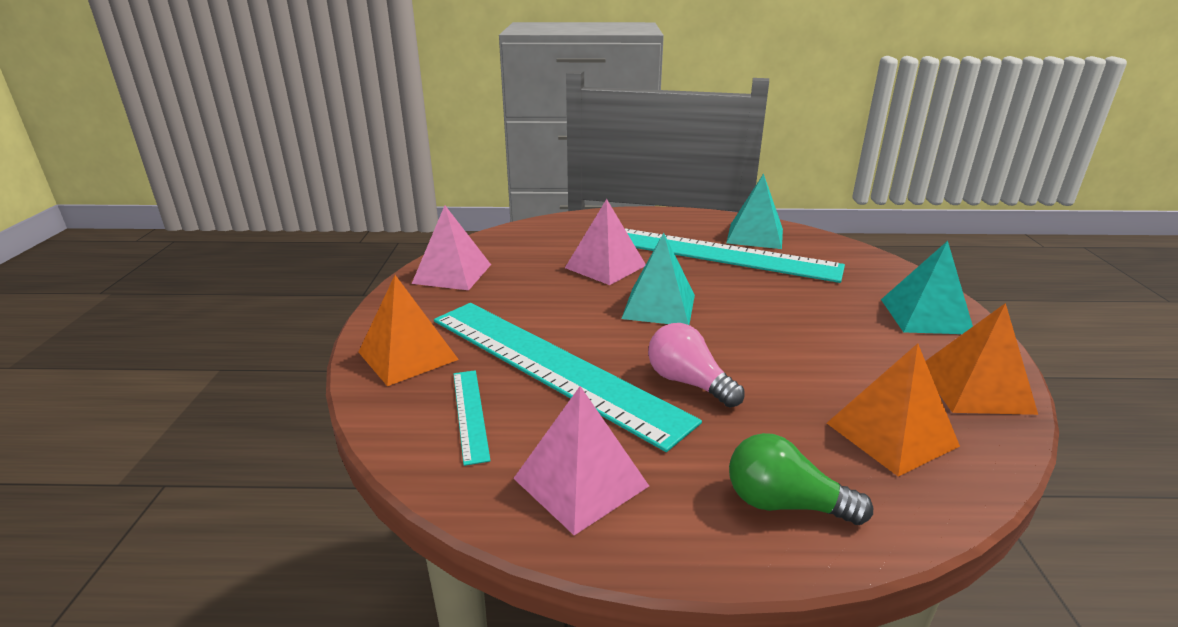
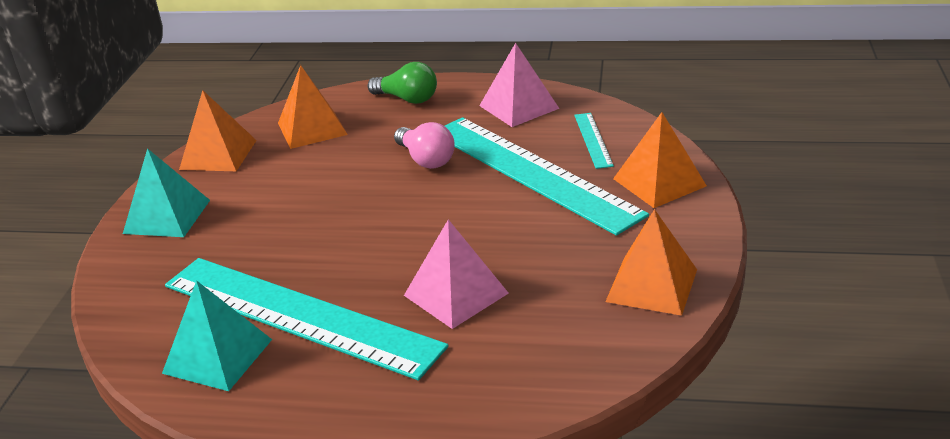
camera: 170 degrees left, 5 degrees up
pink pyramid [412,205,491,290] -> orange pyramid [605,209,697,316]
turquoise pyramid [621,233,695,325] -> none

